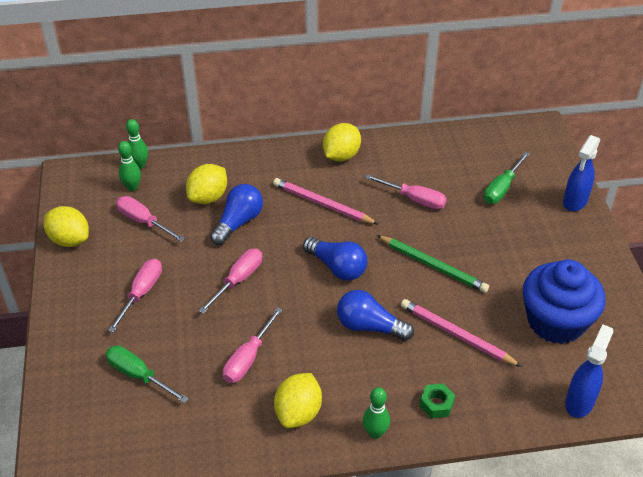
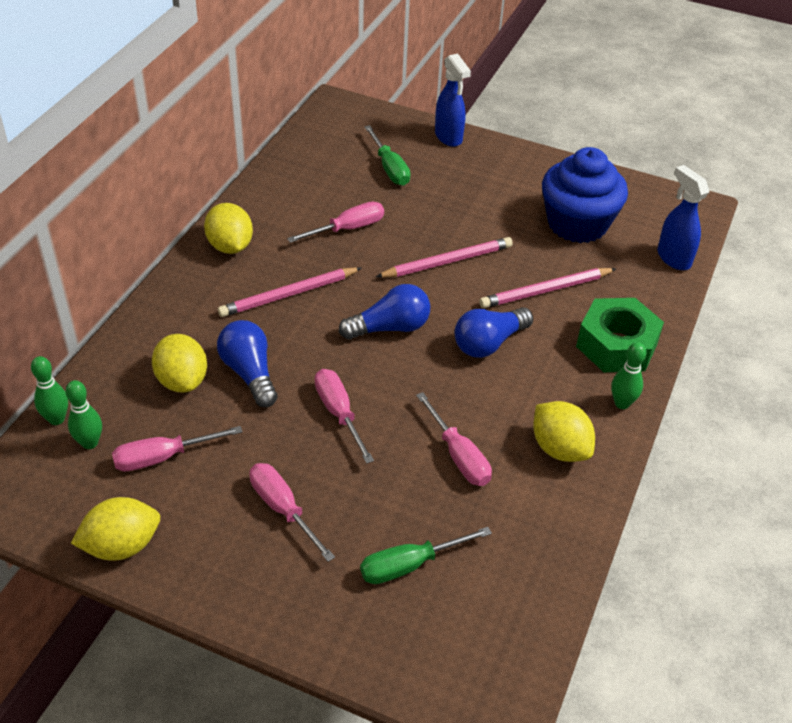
camera: 60 degrees left, 0 degrees up
green pencil [376,235,489,293] -> pink pencil [376,237,513,278]
green nut [419,383,455,418] -> green nut [576,298,664,372], size x2.14

